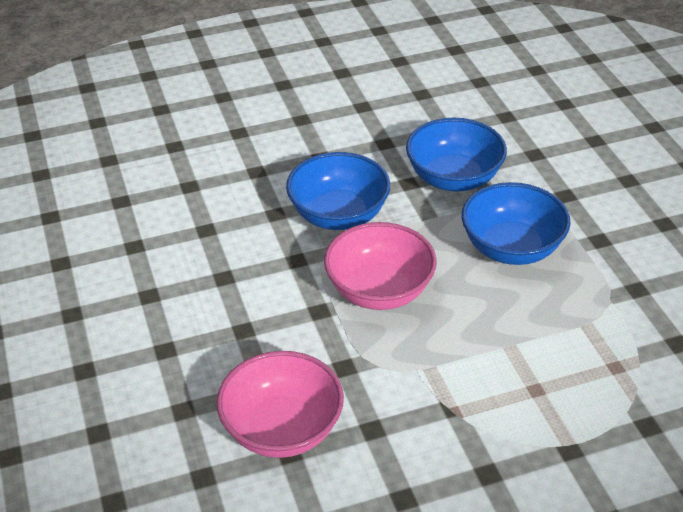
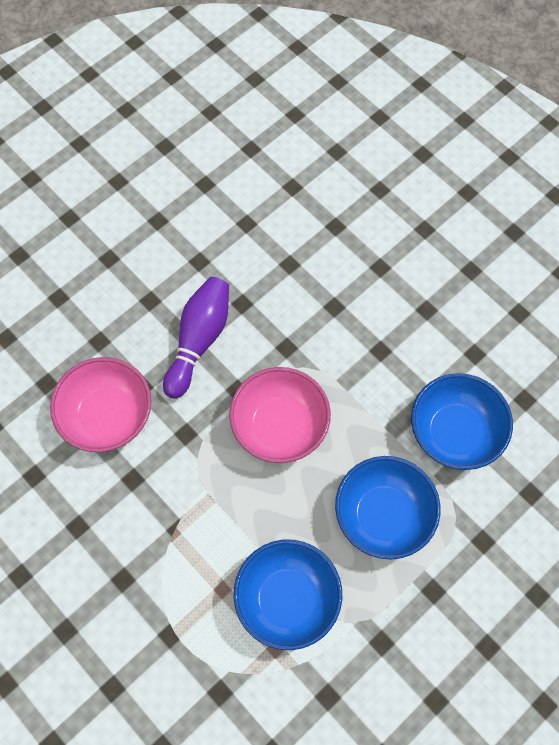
camera: 65 degrees right, 25 degrees up
blue bowl [286,152,390,230] -> blue bowl moved to [233,540,342,650]
none -> purple bowling pin [163,277,229,399]

